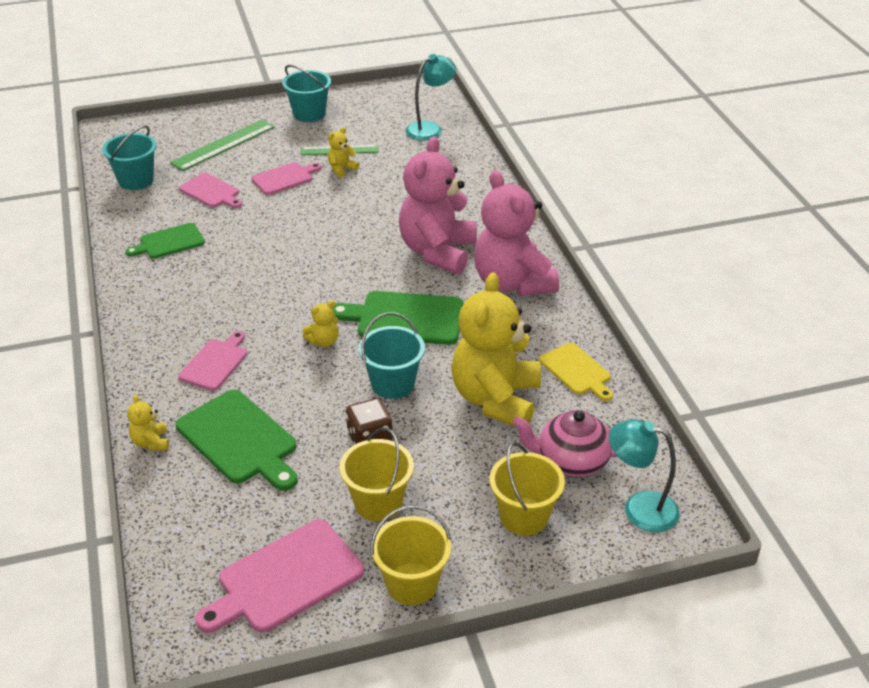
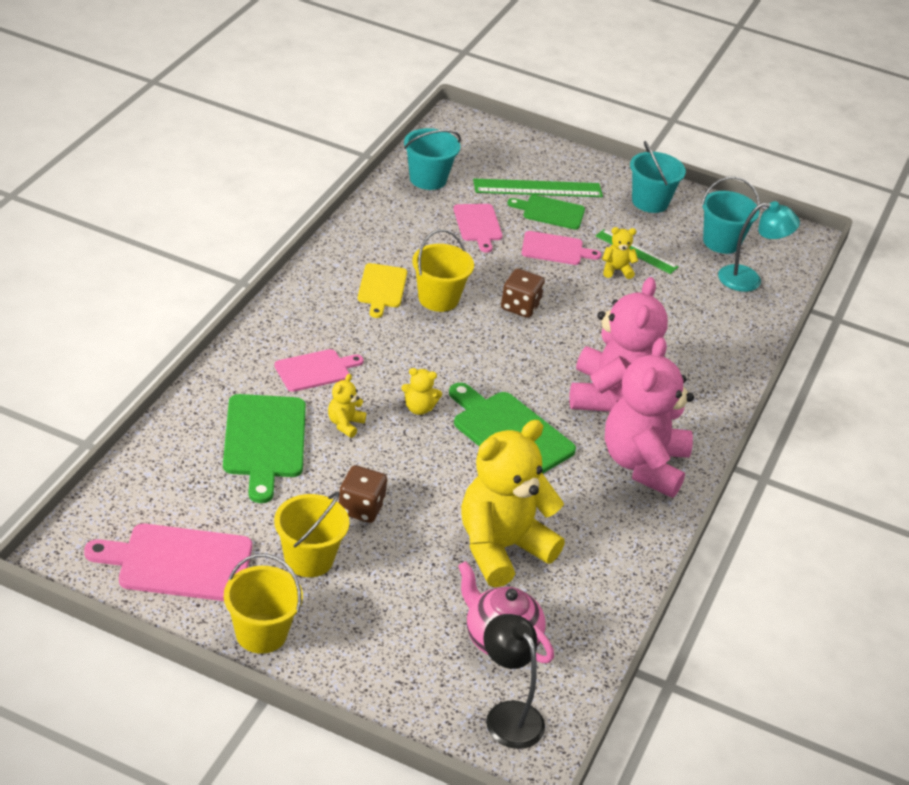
camera: 35 degrees right, 0 degrees up
green cutting board [126,223,205,259] -> green cutting board moved to [507,195,585,230]
yellow teddy bear [127,394,169,451] -> yellow teddy bear moved to [328,374,367,438]
turquoise bucket [359,312,425,399] -> turquoise bucket moved to [701,176,760,254]
pink teddy bear [399,136,477,274] -> pink teddy bear turned 135 degrees clockwise [570,277,668,412]
yellow bucket [489,442,565,536] -> yellow bucket moved to [412,229,474,312]
yellow cutting board [539,343,613,401] -> yellow cutting board moved to [358,263,407,318]
turquoise lamp [609,419,680,532] -> black lamp [483,614,545,749]
none -> brown dice [501,269,545,318]

